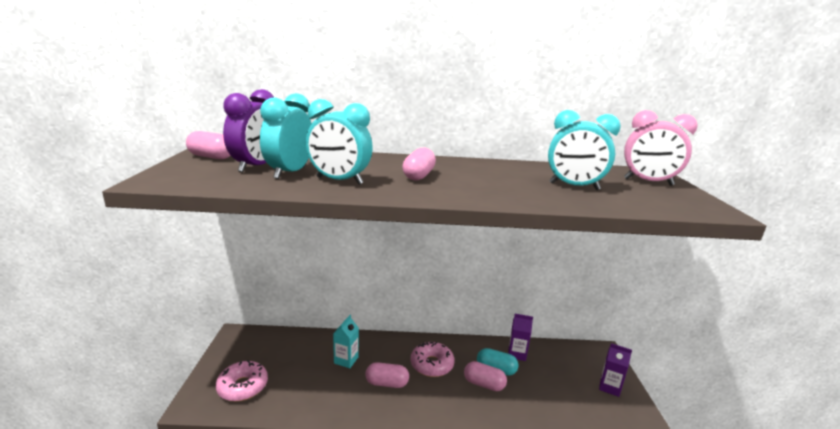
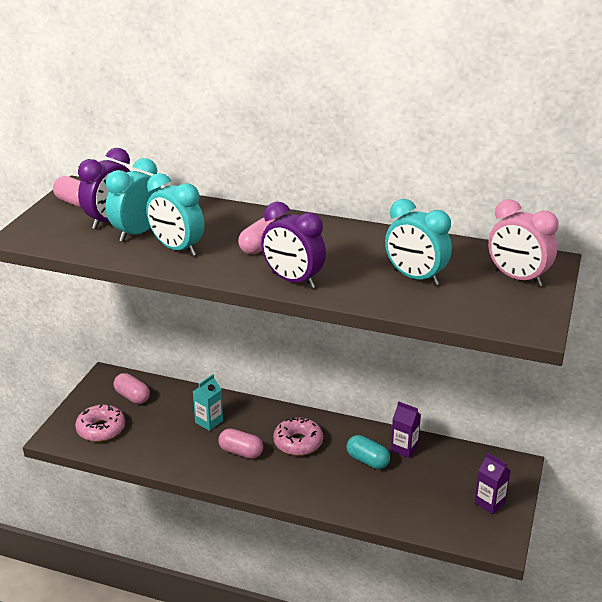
camera: 20 degrees right, 10 degrees up
pink capsule [464,361,507,391] -> pink capsule moved to [113,373,150,404]
none -> purple clock [261,202,326,289]

